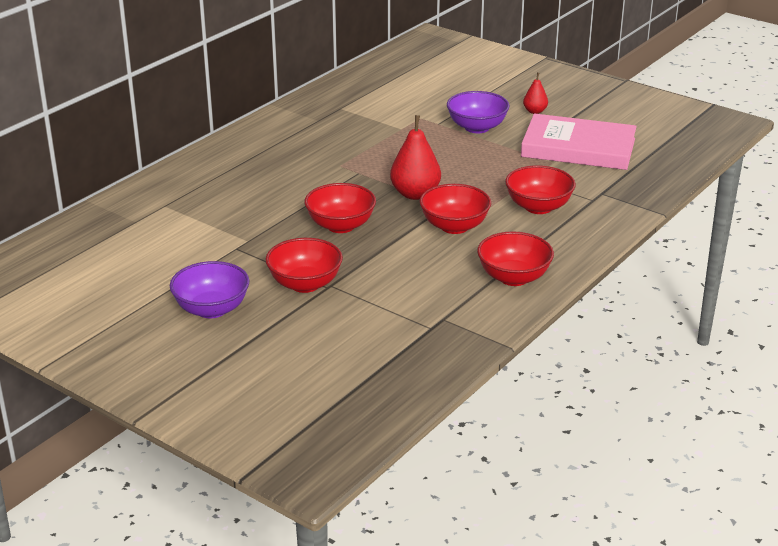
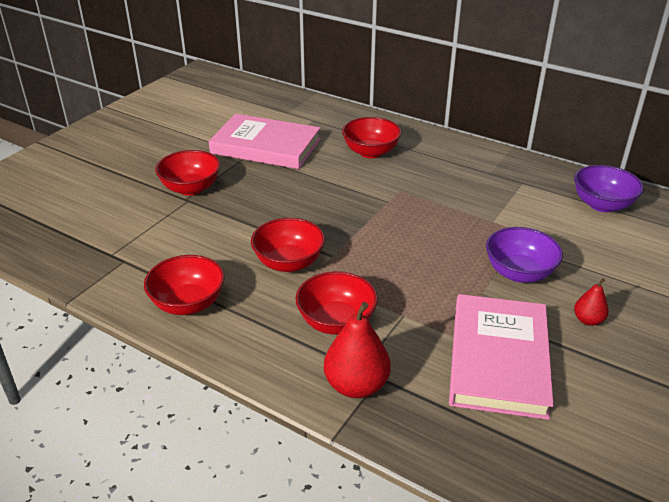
camera: 85 degrees right, 5 degrees up
purple bowl [170,261,249,319] -> purple bowl moved to [574,165,644,212]
red bowl [304,183,376,233] -> red bowl moved to [342,117,401,158]
red pear [390,115,441,200] -> red pear moved to [324,302,391,398]
none -> pink book [209,114,321,169]

